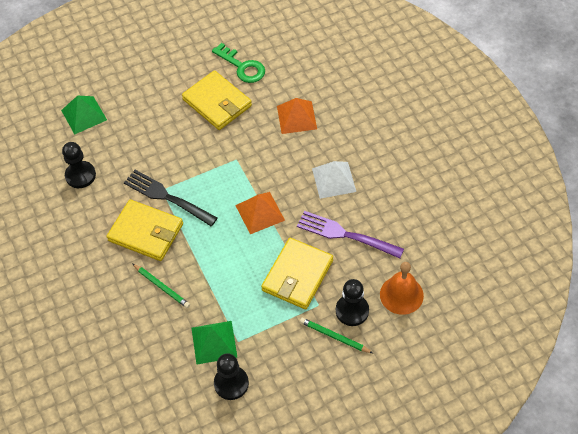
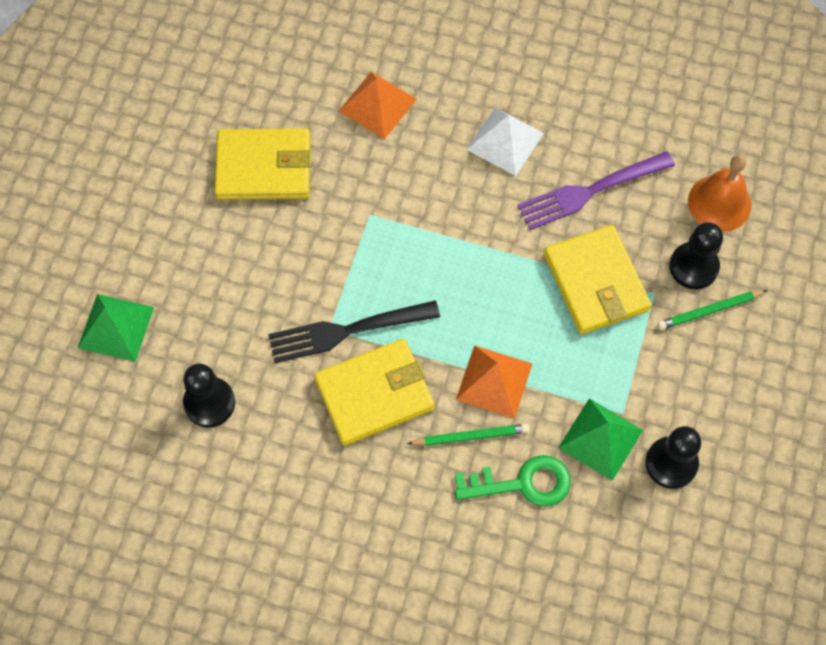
camera: 50 degrees left, 10 degrees up
green key [212,43,265,83] -> green key moved to [455,455,571,507]
orange pyramid [235,192,285,234] -> orange pyramid moved to [456,345,533,419]

